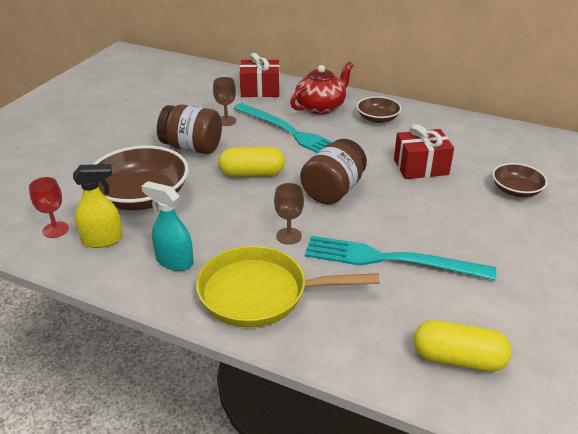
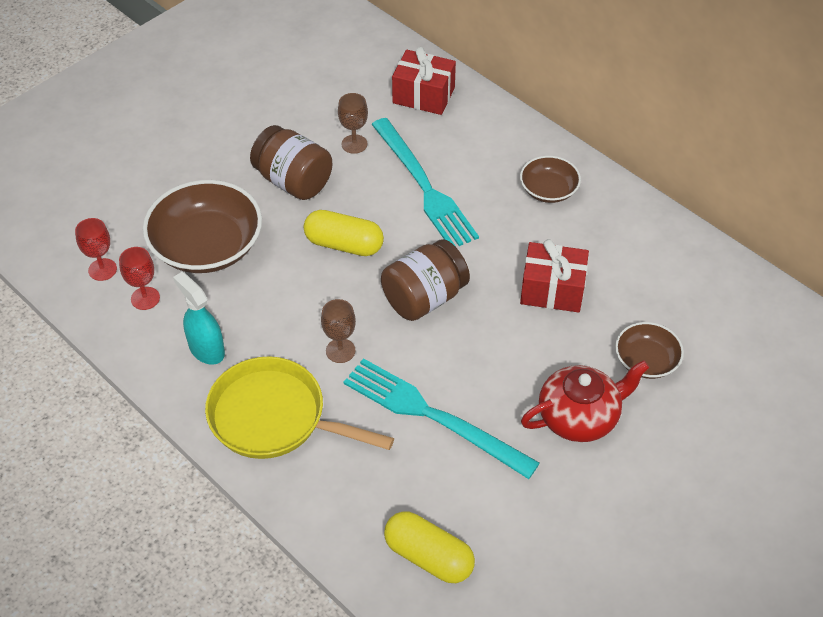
camera: 20 degrees right, 15 degrees up
yellow spray bottle [73,164,123,248] -> red goblet [119,247,160,310]
red teapot [290,62,353,114] -> red teapot moved to [521,360,650,442]

